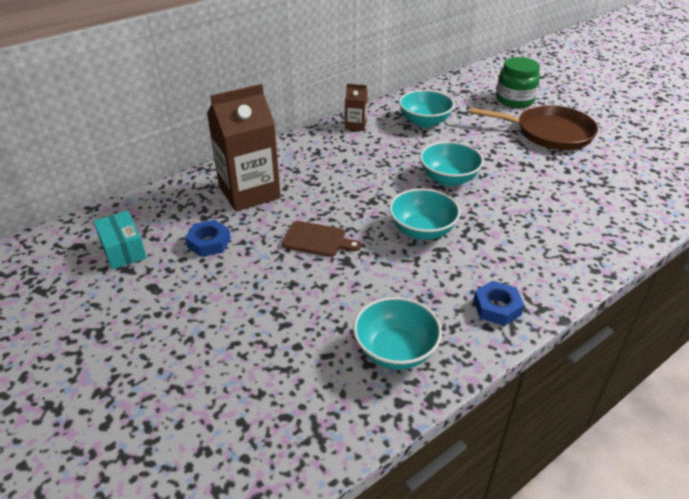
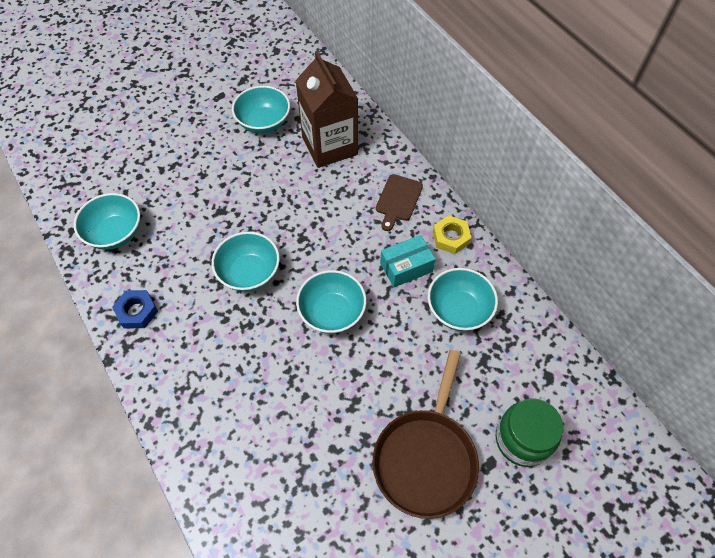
camera: 95 degrees right, 20 degrees up
turquoise box [94,211,147,270] -> turquoise box moved to [380,235,436,287]
blue nut [185,220,231,257] -> turquoise bowl [232,86,290,134]
brown cutting board [282,221,361,257] -> brown cutting board moved to [376,174,423,231]
brown carton [345,84,368,131] -> yellow nut [433,215,471,254]

